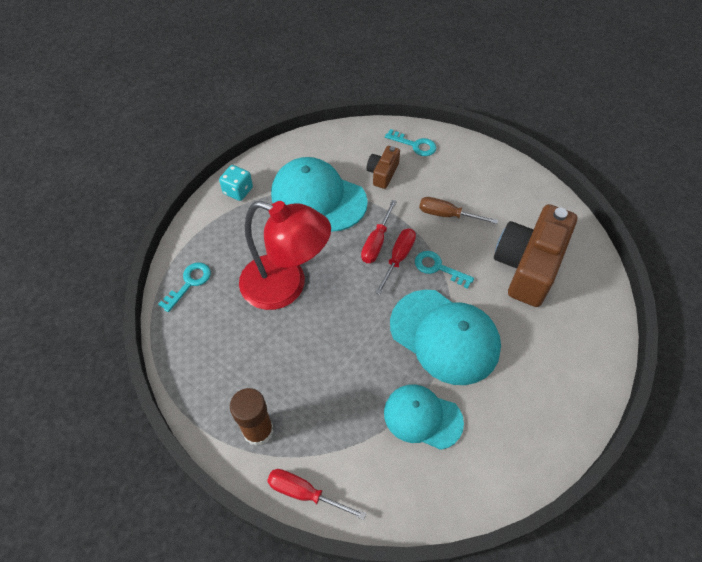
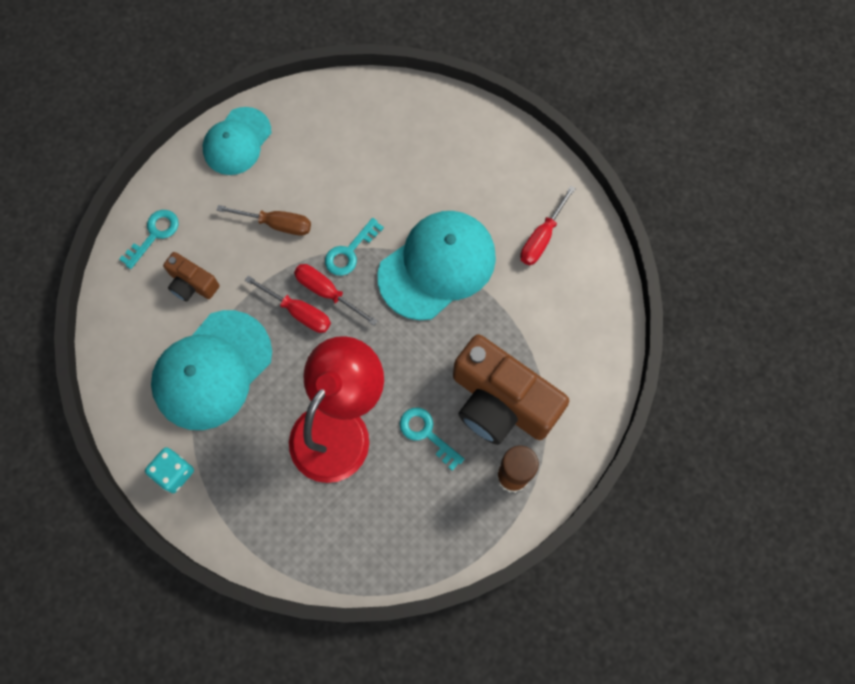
camera: 80 degrees left, 15 degrees up
turquoise key [158,263,211,312] -> turquoise key moved to [400,408,464,471]
red screwdriver [267,469,366,520] -> red screwdriver moved to [520,186,576,265]
turquoise cap [384,384,464,450] -> turquoise cap moved to [203,107,271,175]
brown screwdriver [419,197,498,224] -> brown screwdriver turned 105 degrees counterclockwise [216,205,311,236]
brown camera [494,204,577,307] -> brown camera moved to [453,334,569,445]

